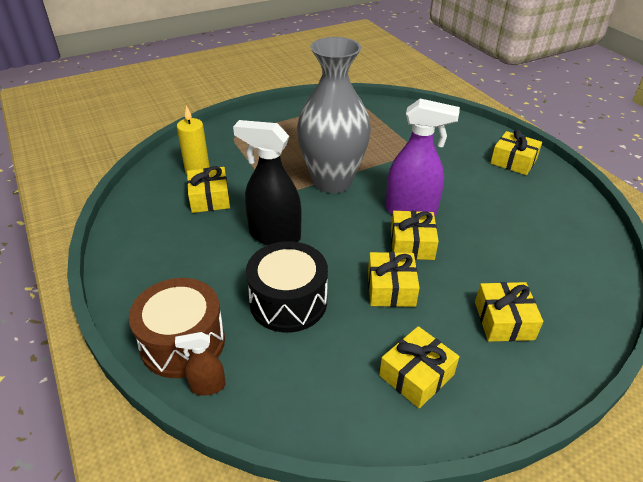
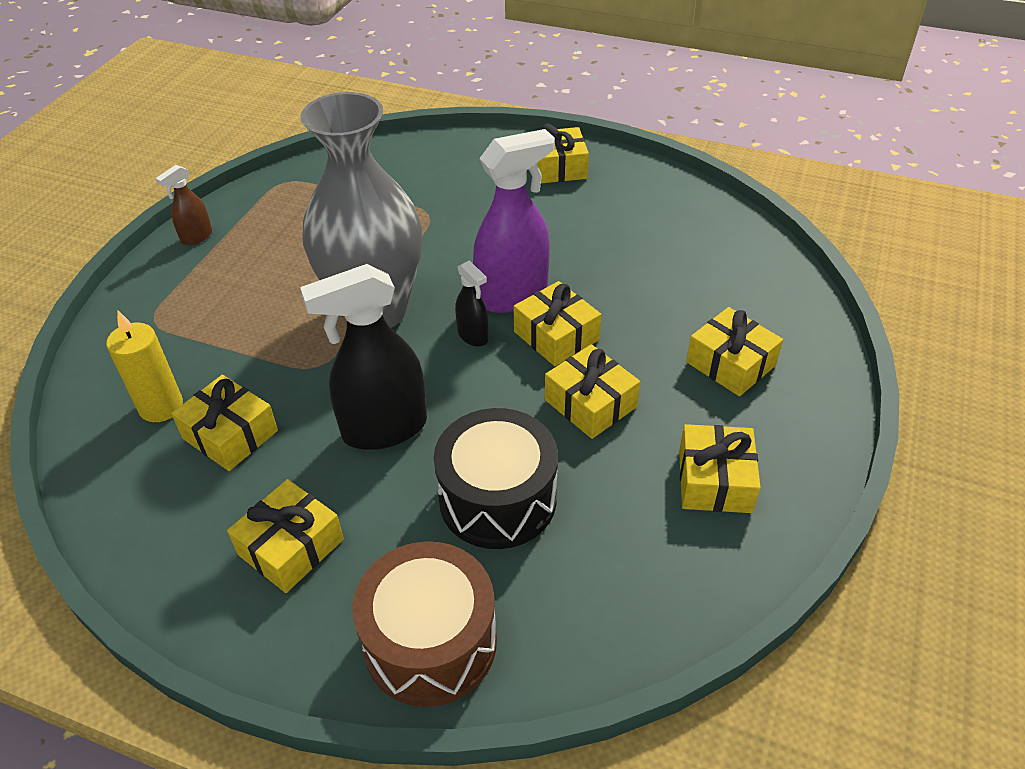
camera: 40 degrees left, 5 degrees up
brown spray bottle [175,332,226,395] -> brown spray bottle moved to [156,165,212,245]
none -> yellow gift [227,479,344,593]
none -> black spray bottle [455,260,489,347]

